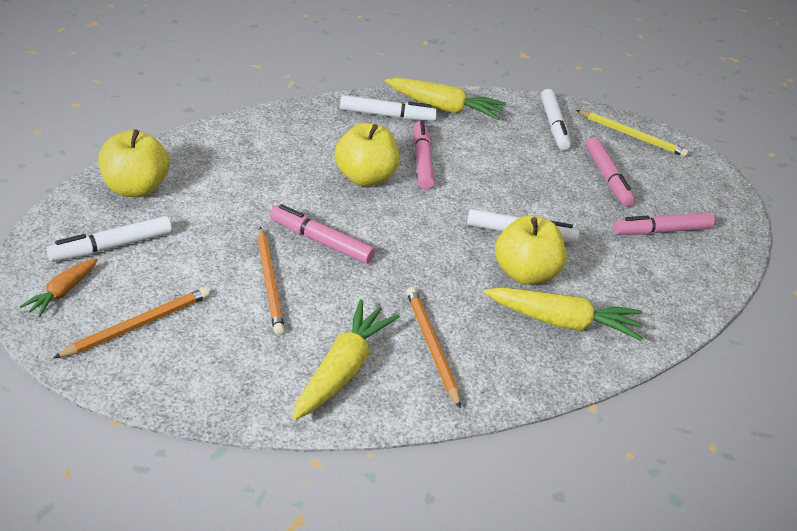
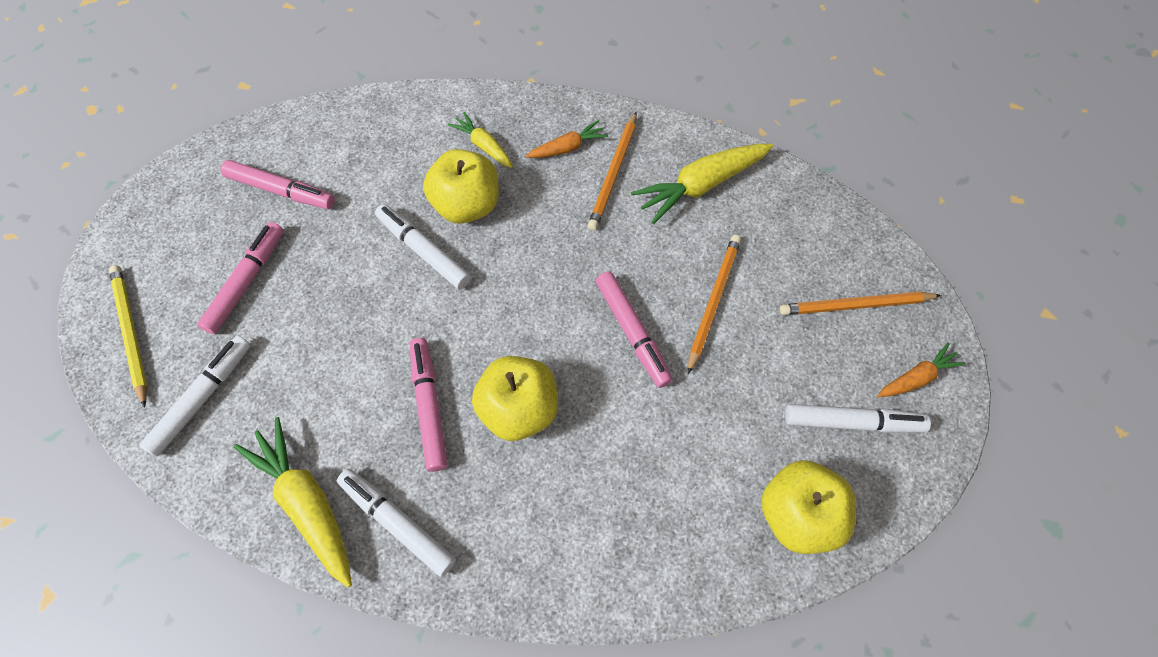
camera: 140 degrees left, 25 degrees up
pink marker [414,120,435,190] -> pink marker turned 135 degrees clockwise [410,338,448,472]
yellow carrot [484,287,643,341] -> yellow carrot [448,112,513,168], size x0.56
none -> orange carrot [526,120,608,158]

